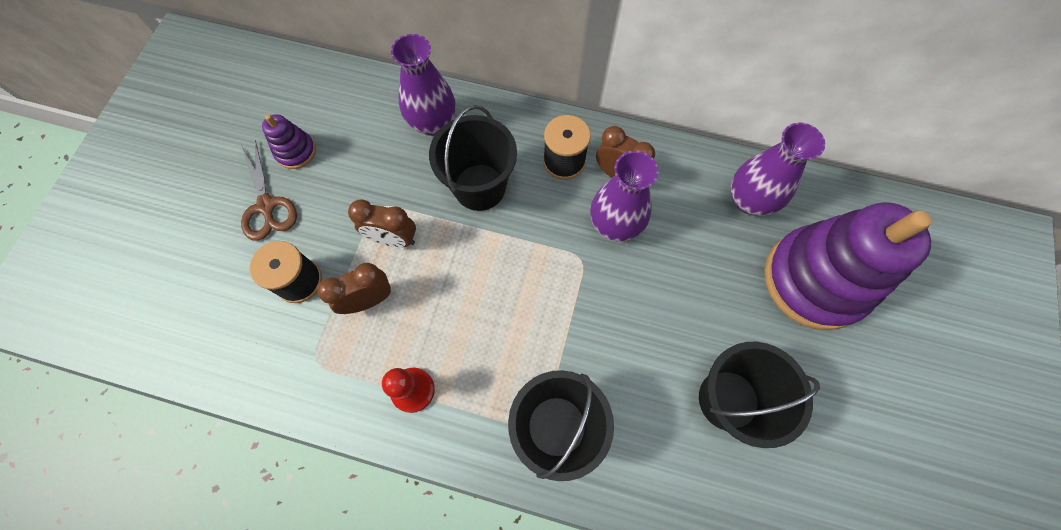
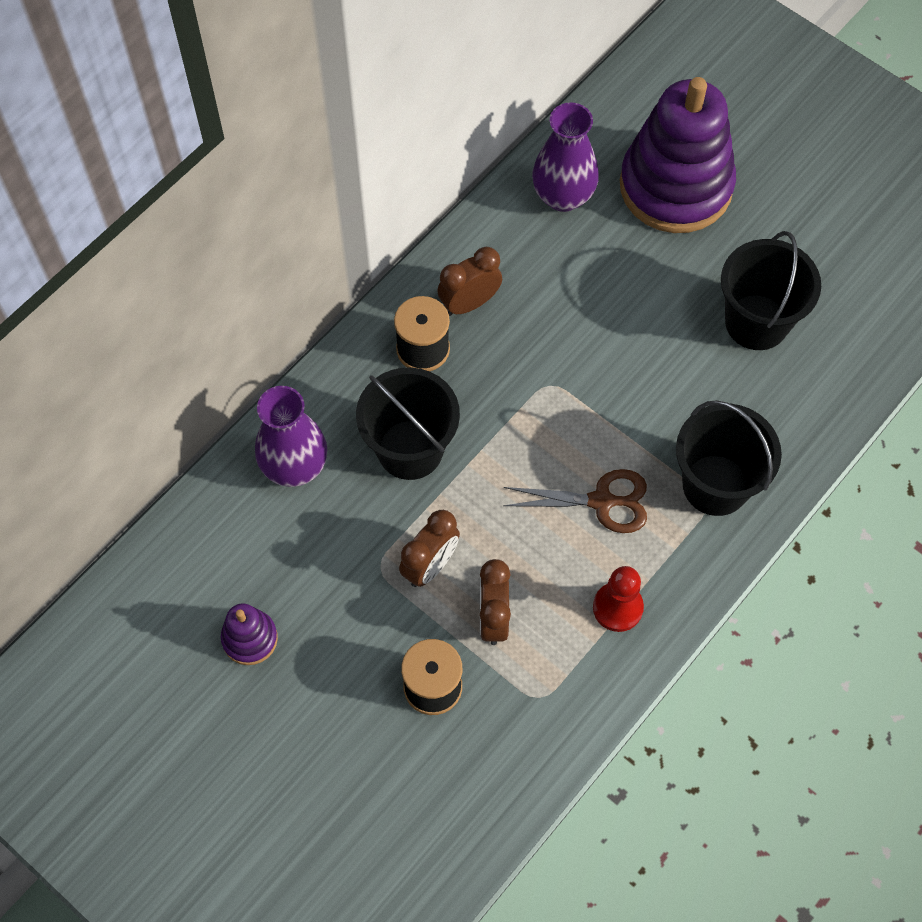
camera: 65 degrees left, 5 degrees down
brown scissors [241,140,297,240] -> brown scissors moved to [503,469,647,533]
purple vase [590,151,658,242] -> none

